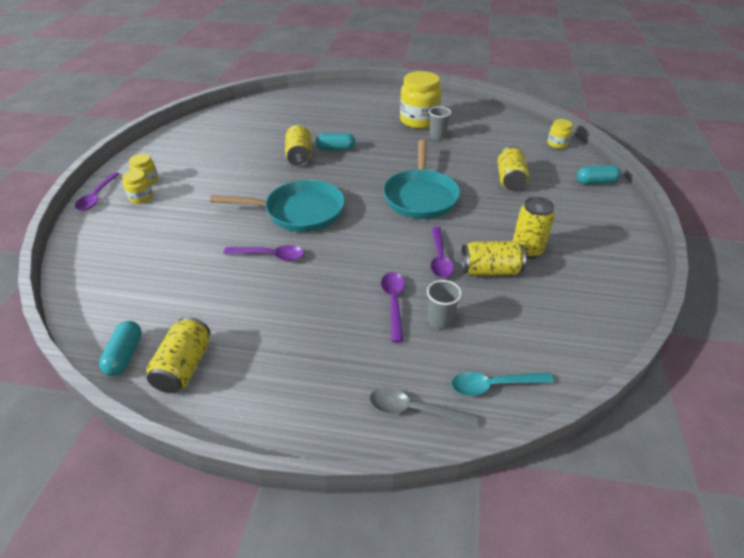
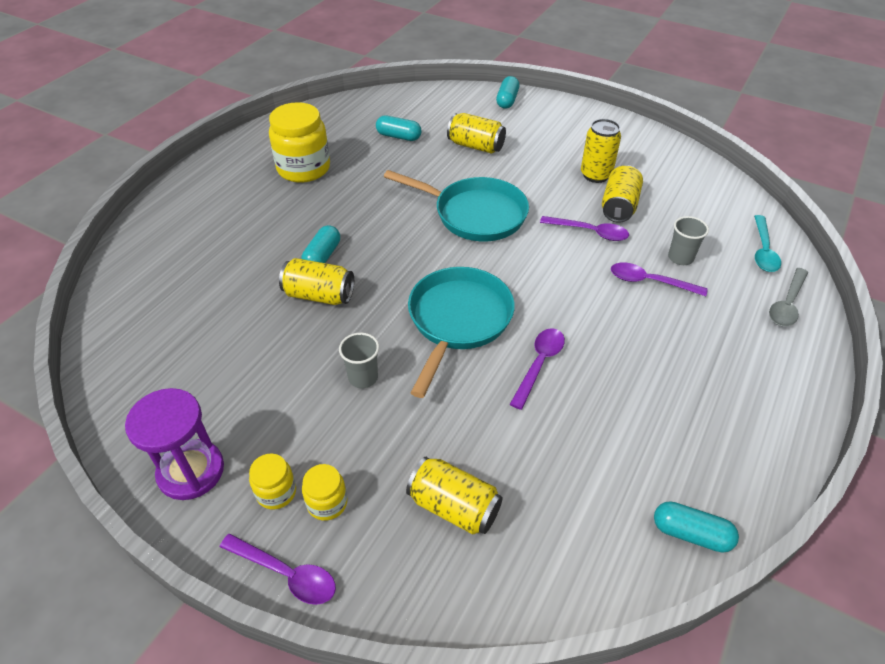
camera: 70 degrees left, 5 degrees up
yellow can [146,317,210,393] -> yellow can moved to [406,457,503,535]
grey cup [429,107,451,140] -> grey cup moved to [339,333,379,388]
yellow jar [547,119,573,149] -> none
none -> purple hourglass [125,388,224,500]
none -> turquoise capsule [376,116,422,141]

